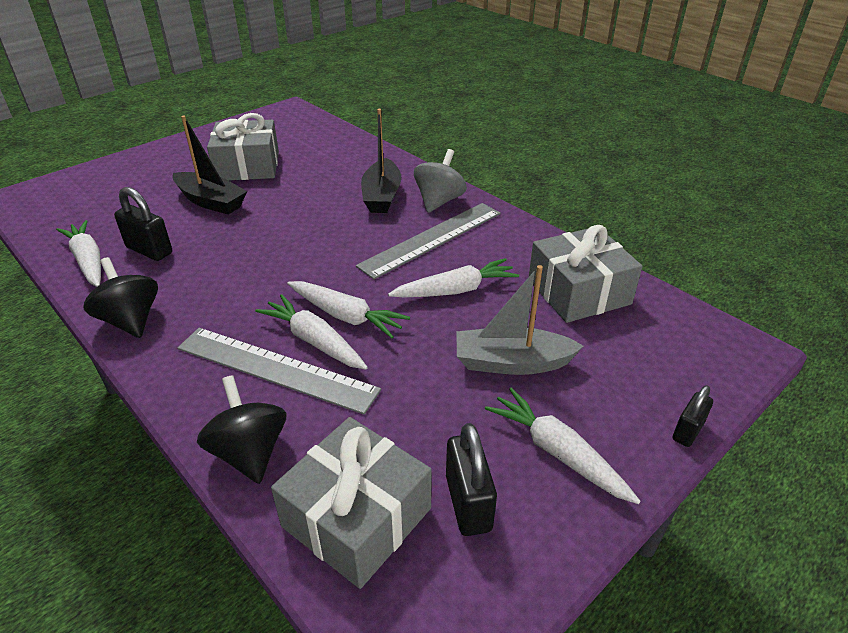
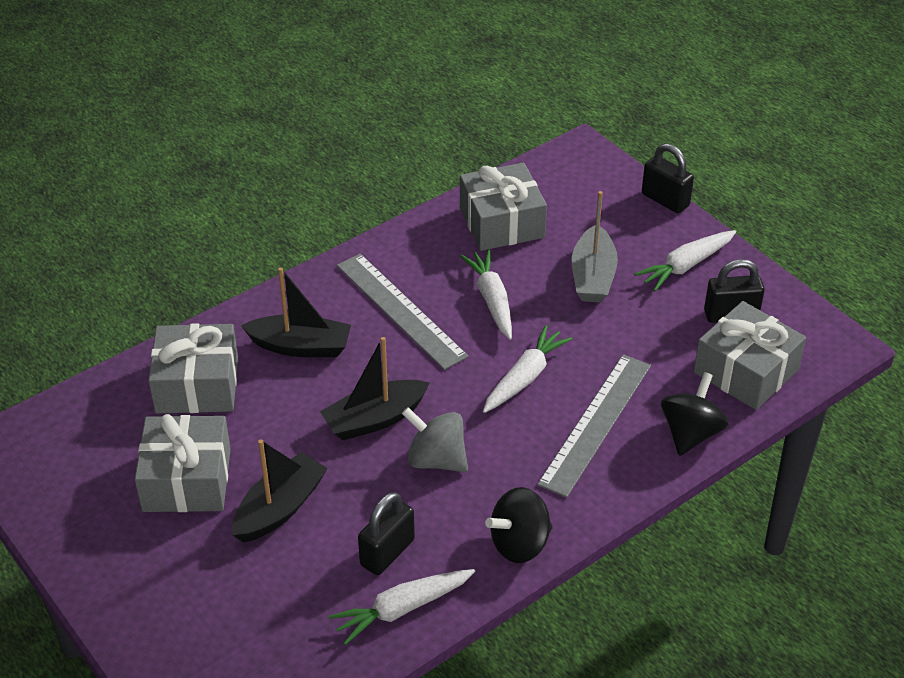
camera: 85 degrees left, 5 degrees up
black spinning top [197,375,286,484] -> black spinning top turned 135 degrees clockwise [661,372,728,456]
white carrot [255,294,368,369] -> none
grey spinning top [414,149,467,213] -> grey spinning top moved to [402,407,468,472]
black padlock [673,385,713,447] -> black padlock [642,143,694,213], size x1.58
none -> grey gift [148,323,238,414]
none -> black boat [320,337,429,440]

